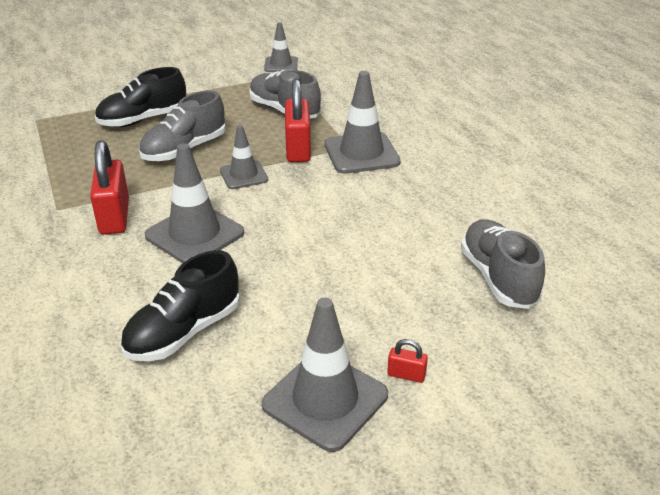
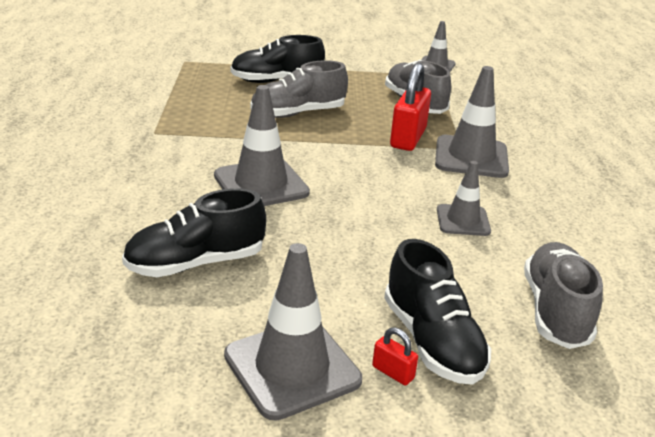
camera: 20 degrees right, 5 degrees down
red padlock [90,140,129,235] -> none
grey traffic cone [220,125,268,189] -> grey traffic cone moved to [437,161,491,236]
none -> black shoe [384,239,491,385]

